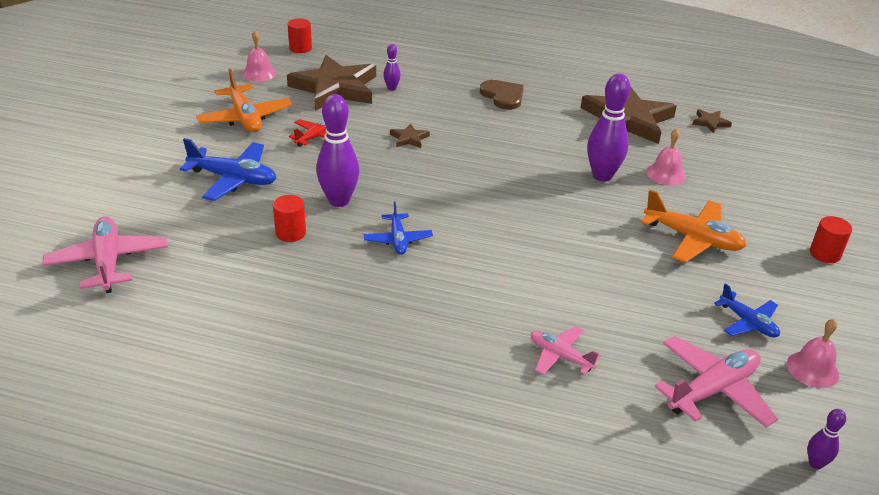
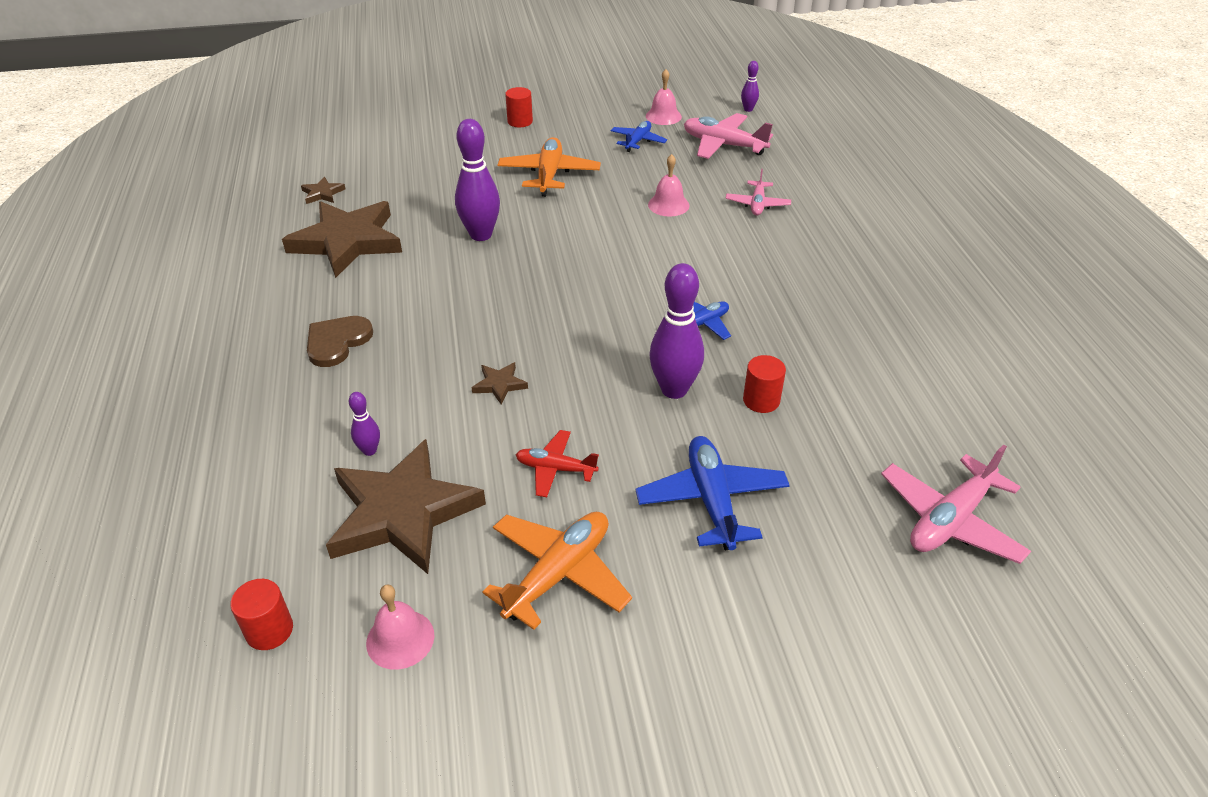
camera: 115 degrees left, 5 degrees up
pink bell [647,128,686,185] -> pink bell moved to [648,154,690,217]

